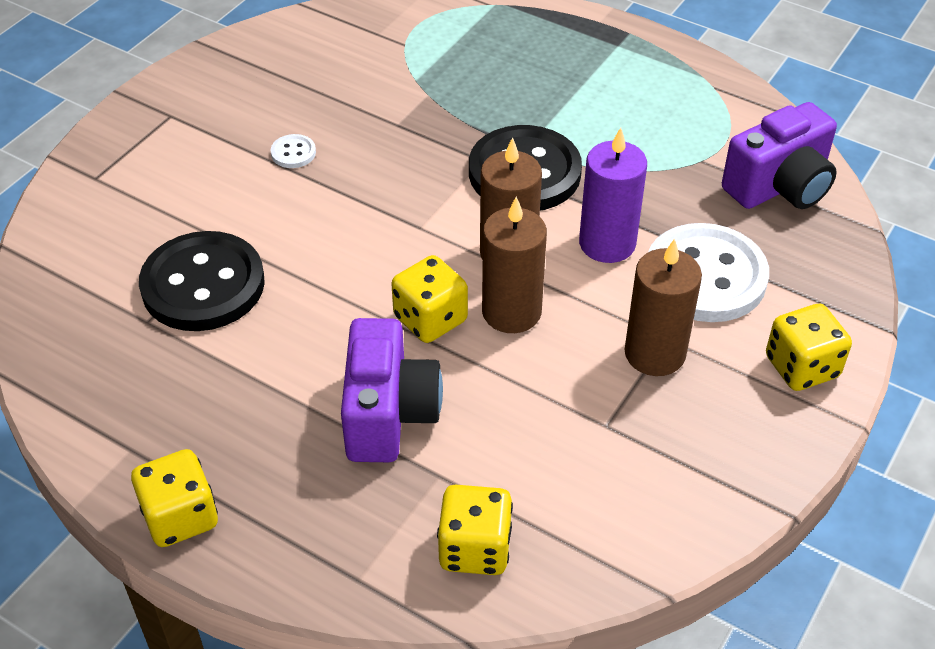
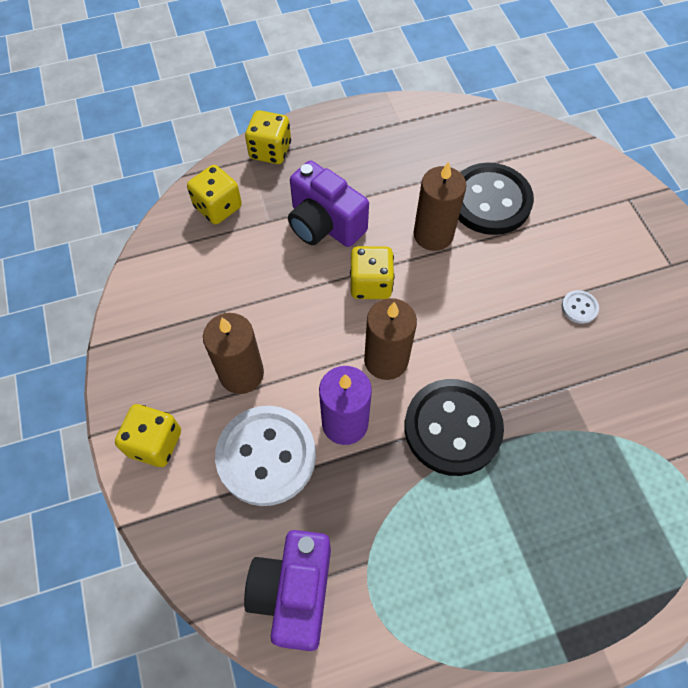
camera: 130 degrees right, 15 degrees up
yellow dice [131,449,218,547] -> yellow dice moved to [245,110,291,164]
brown candle [482,197,547,333] -> brown candle moved to [413,162,467,251]

